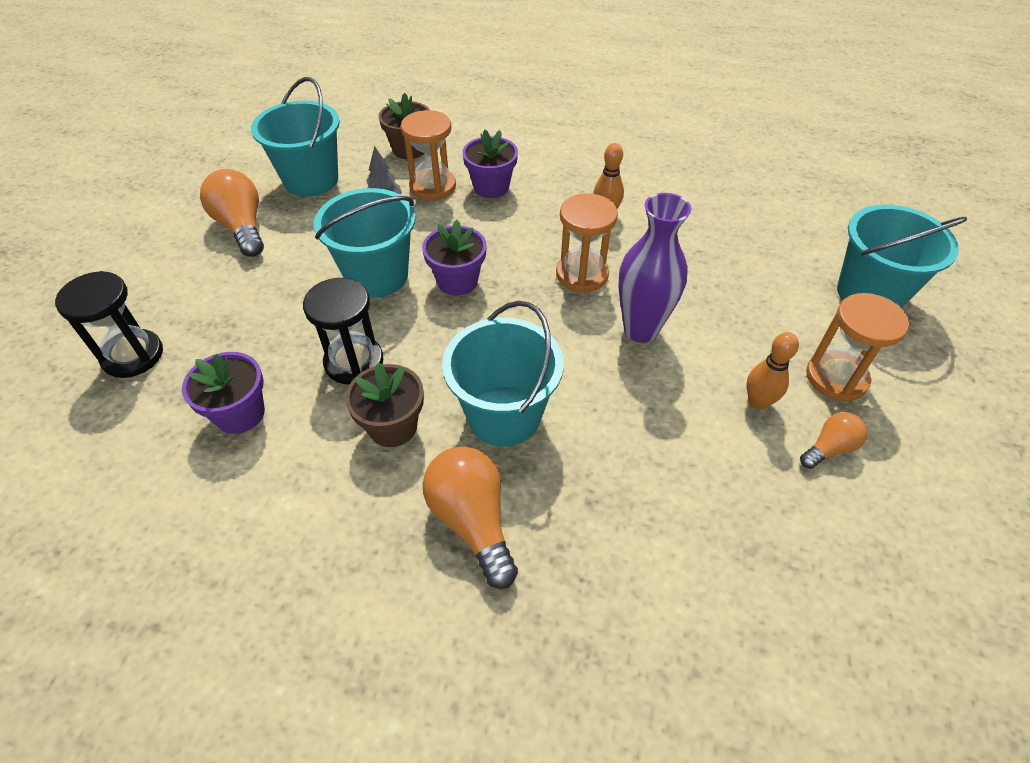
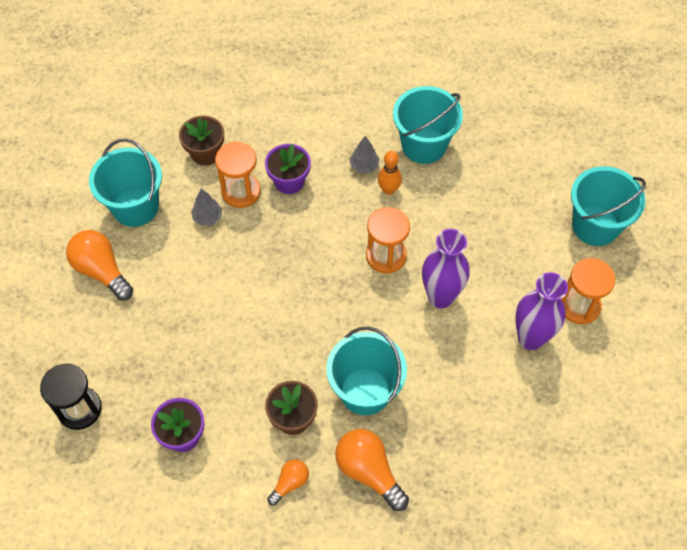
camera: 15 degrees left, 10 degrees up
black hourglass [303,278,384,384] -> none
turquoise bucket [314,188,416,298] -> turquoise bucket moved to [393,86,463,164]
purple flower pot [422,220,487,296] -> none
orange bowling pin [746,332,799,410] -> purple vase [515,272,568,350]
orange light bulb [800,412,867,469] -> orange light bulb moved to [267,459,309,506]
none -> grey tree [349,136,380,173]

